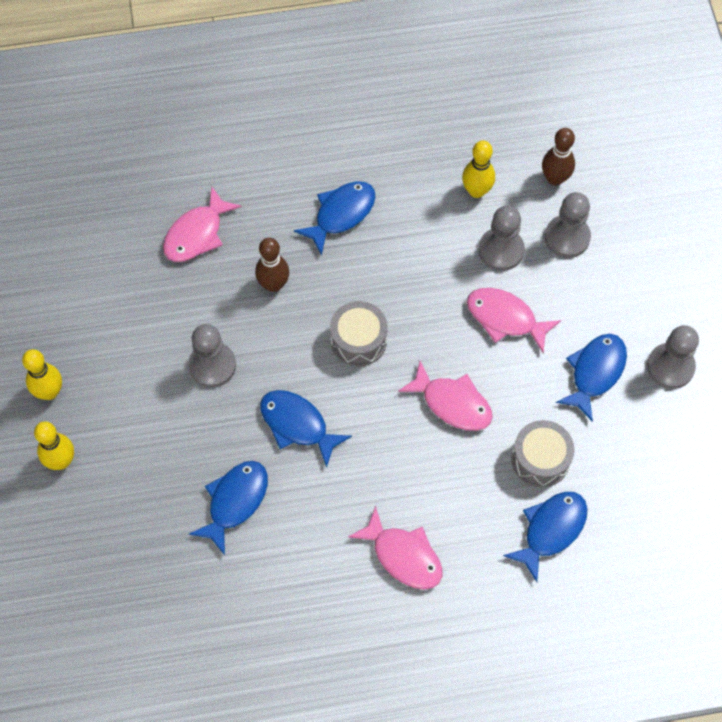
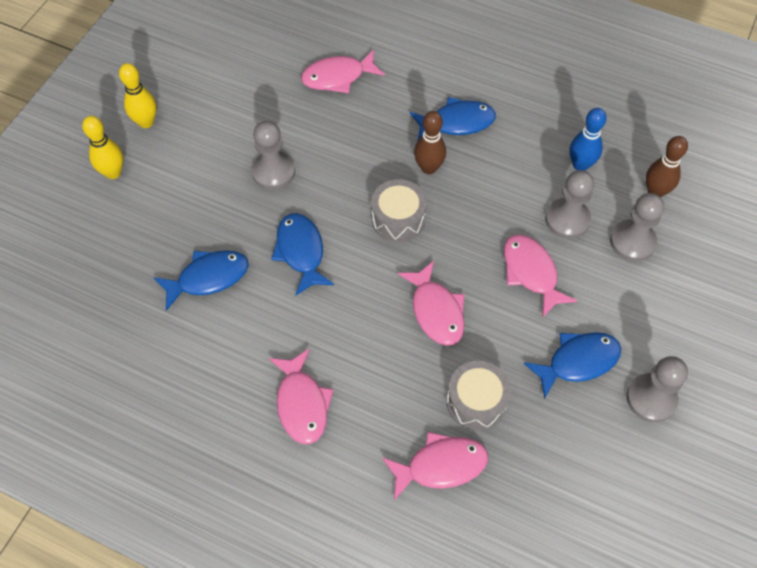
camera: 35 degrees right, 5 degrees down
brown bowling pin [255,238,289,292] -> brown bowling pin moved to [414,111,446,174]
yellow bowling pin [462,140,495,198] -> blue bowling pin [570,108,607,171]
blue fish [503,492,588,582] -> pink fish [382,432,488,500]

